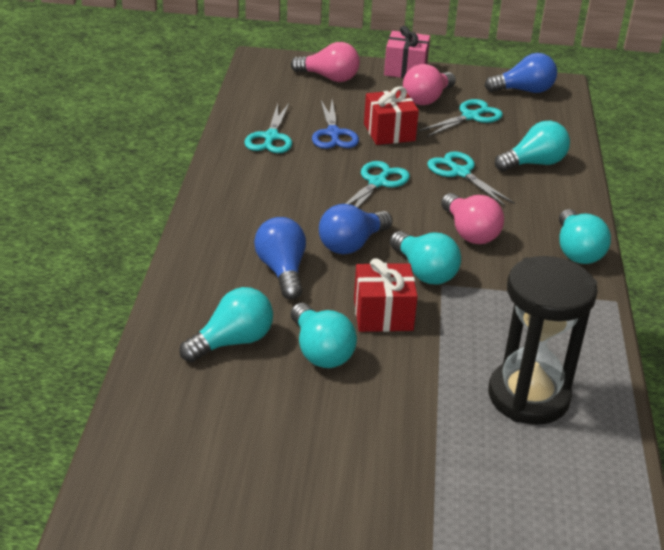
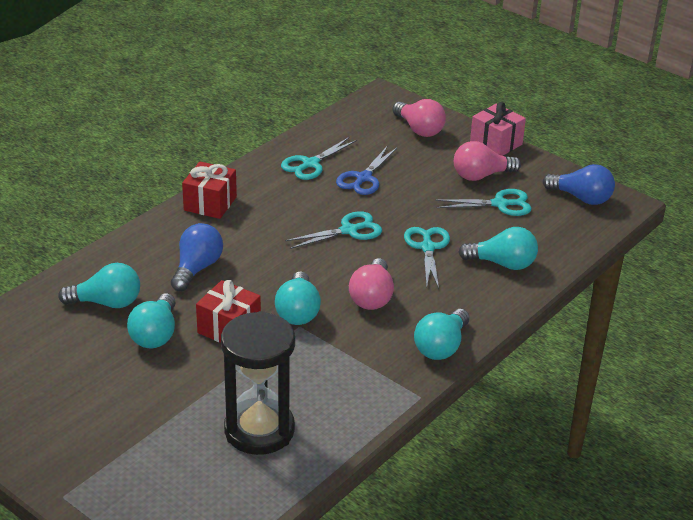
camera: 35 degrees right, 0 degrees up
blue light bulb [319,204,393,254] -> none
red gift [364,87,419,145] -> red gift moved to [182,161,237,219]

